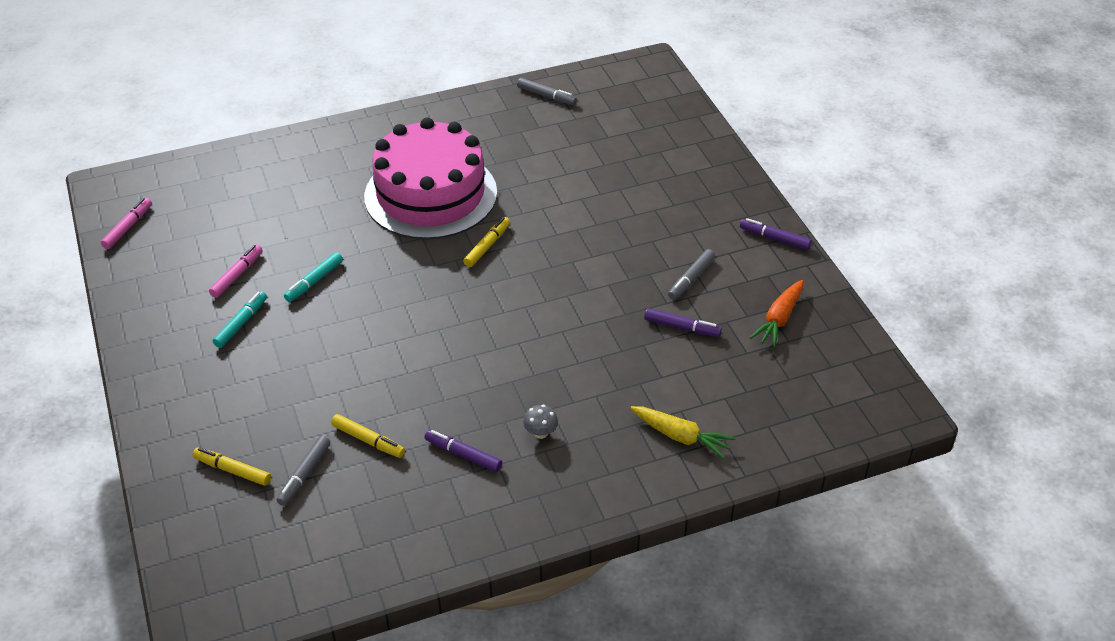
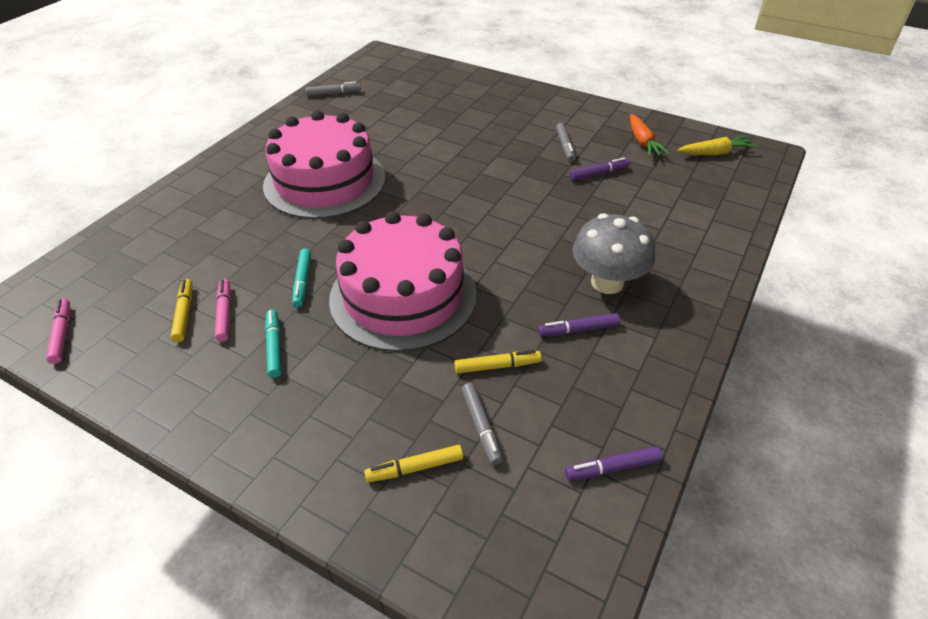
camera: 40 degrees left, 0 degrees up
yellow marker [463,217,510,267] -> yellow marker moved to [171,279,193,342]
grey mushroom [523,405,558,439] -> grey mushroom [572,213,655,294], size x2.48
yellow carrot [631,406,736,459] -> yellow carrot moved to [678,136,758,155]
purple marker [740,218,812,250] -> purple marker moved to [565,446,662,481]
none -> pink cake [329,211,477,352]

